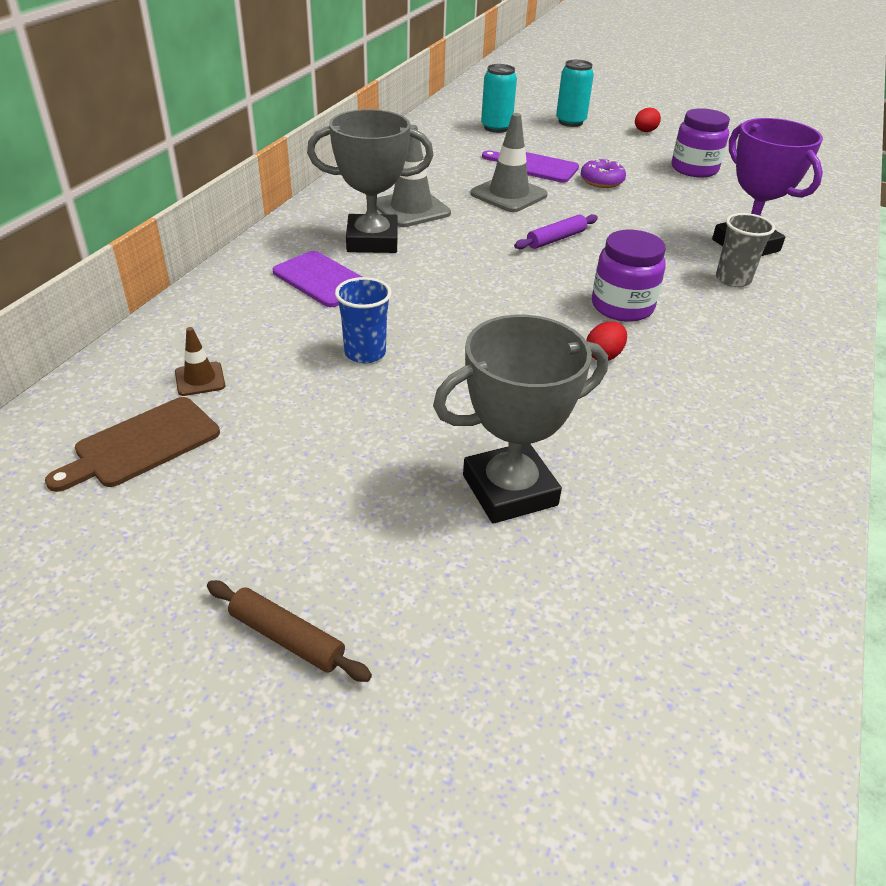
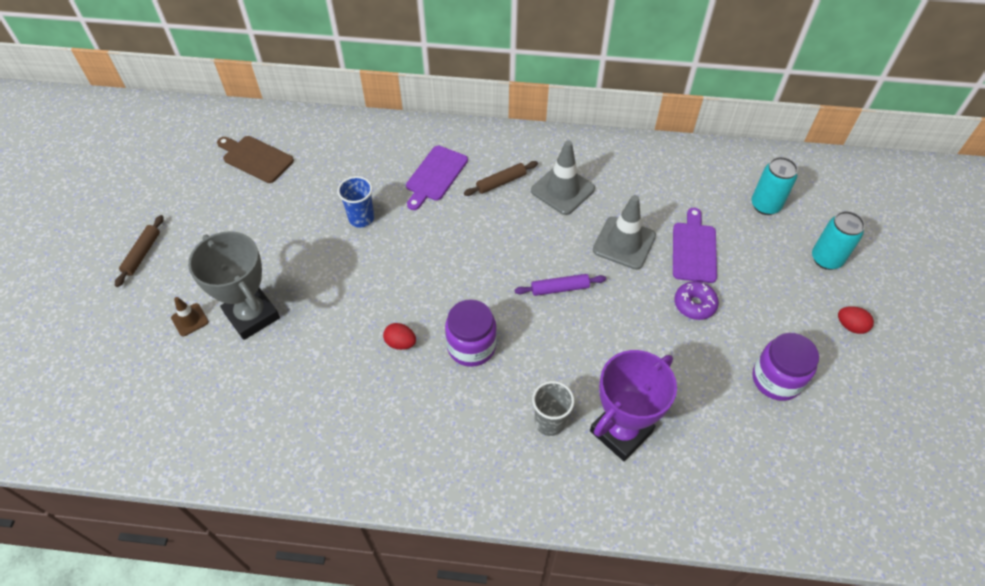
camera: 75 degrees right, 15 degrees up
brown traffic cone [175,327,225,396] -> brown traffic cone moved to [171,297,209,336]
grey trophy [307,109,434,253] -> brown rolling pin [464,161,538,196]
purple rolling pin [514,214,598,249] -> purple rolling pin turned 45 degrees counterclockwise [514,274,606,296]

